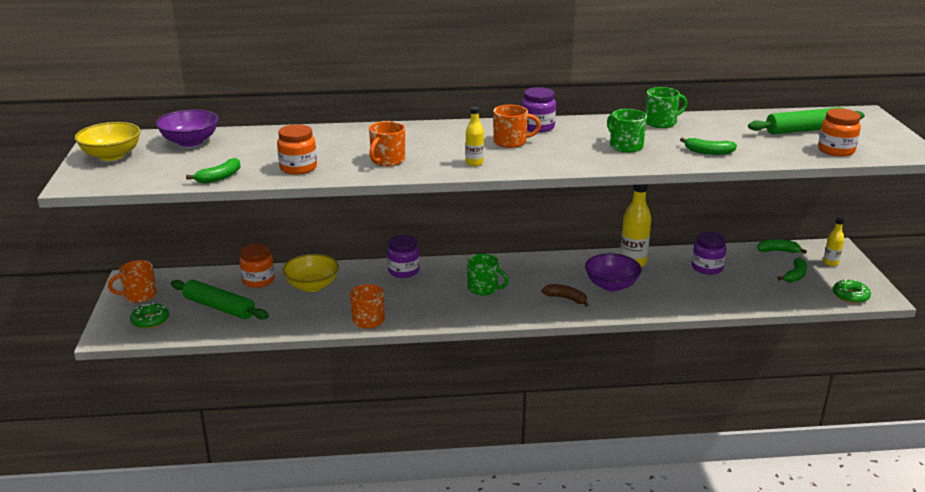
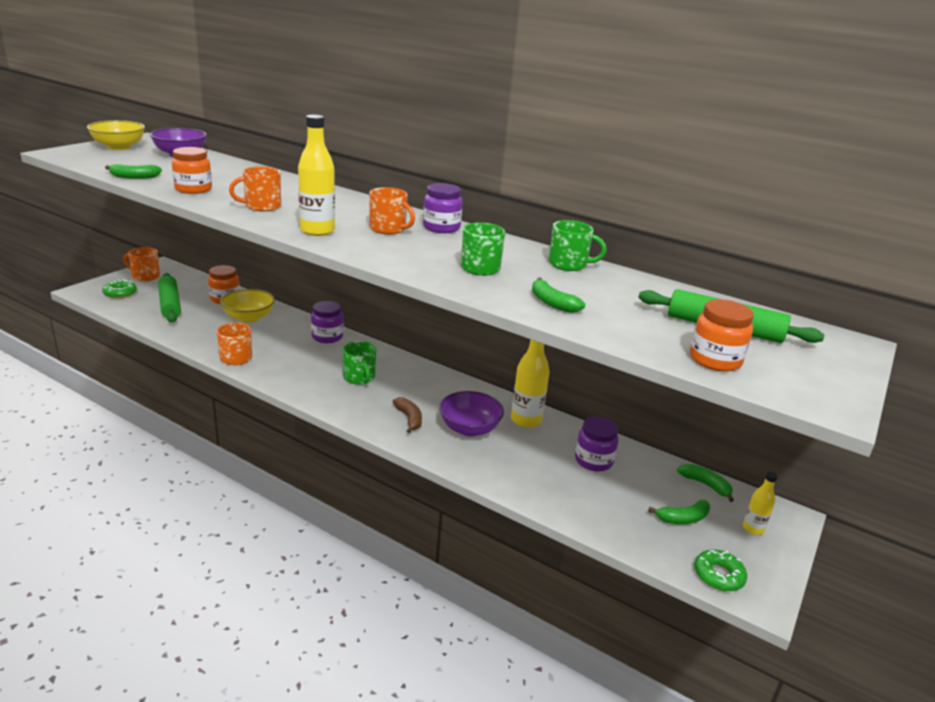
camera: 35 degrees right, 0 degrees up
yellow bottle [465,106,484,166] -> yellow bottle [298,115,335,236], size x1.78

